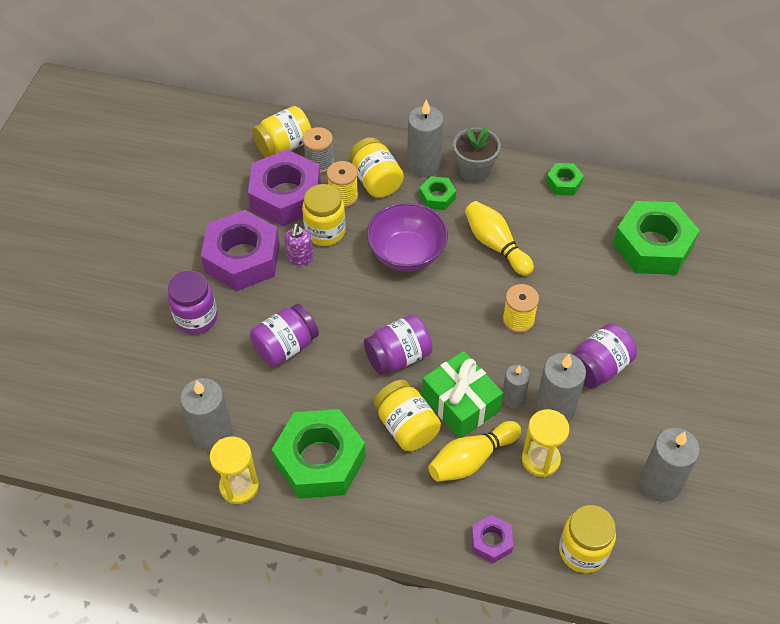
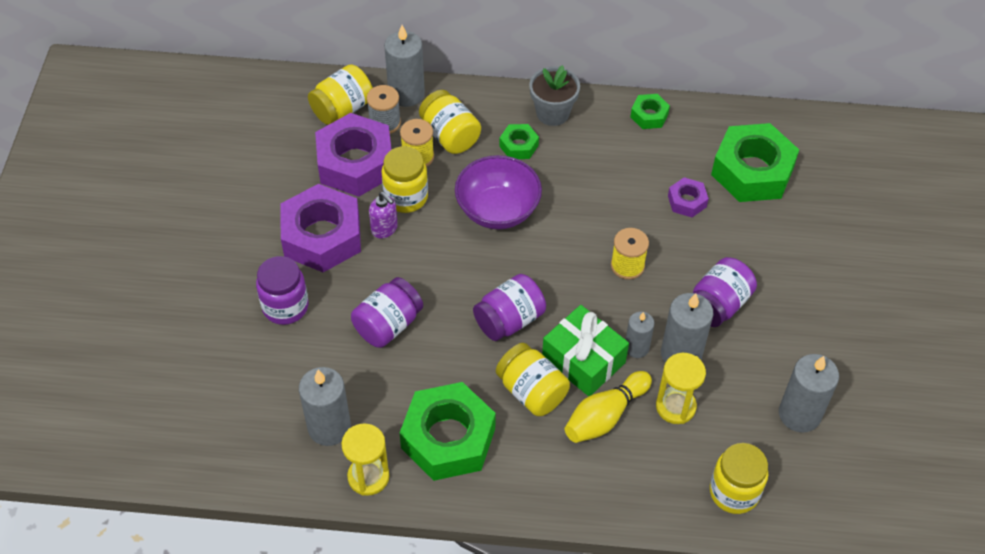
camera: 10 degrees left, 0 degrees up
purple soap dispenser [284,223,314,266] -> purple soap dispenser turned 45 degrees counterclockwise [369,192,398,239]
grey candle [407,99,444,177] -> grey candle moved to [384,25,425,107]
yellow bowling pin [465,201,534,276] -> none
purple nut [472,515,513,563] -> purple nut moved to [668,177,709,217]

